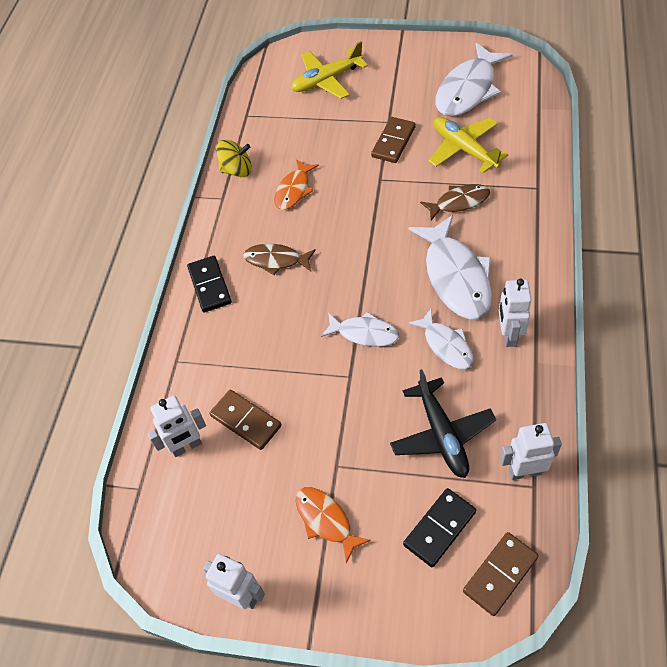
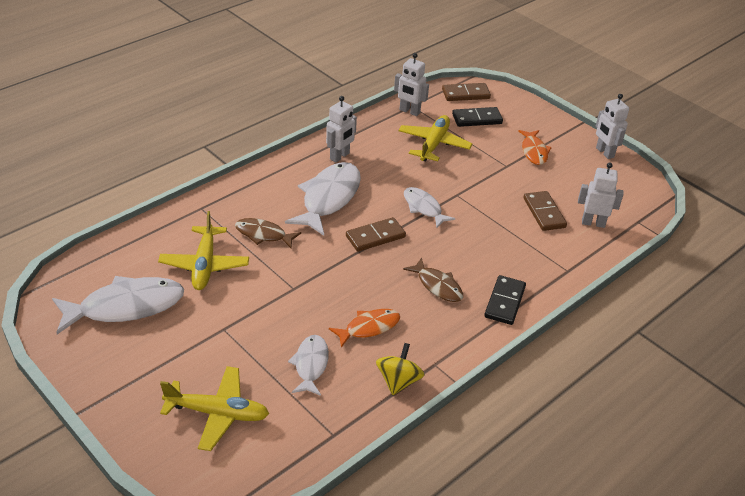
camera: 150 degrees left, 15 degrees down
yellow spinning top [216,140,252,177] -> yellow spinning top turned 75 degrees clockwise [376,343,425,395]
brown domino [371,117,416,163] -> brown domino moved to [346,217,406,252]
black plane [390,369,496,478] -> yellow plane [398,115,472,161]
white fish [408,309,473,369] -> white fish moved to [288,335,329,396]

